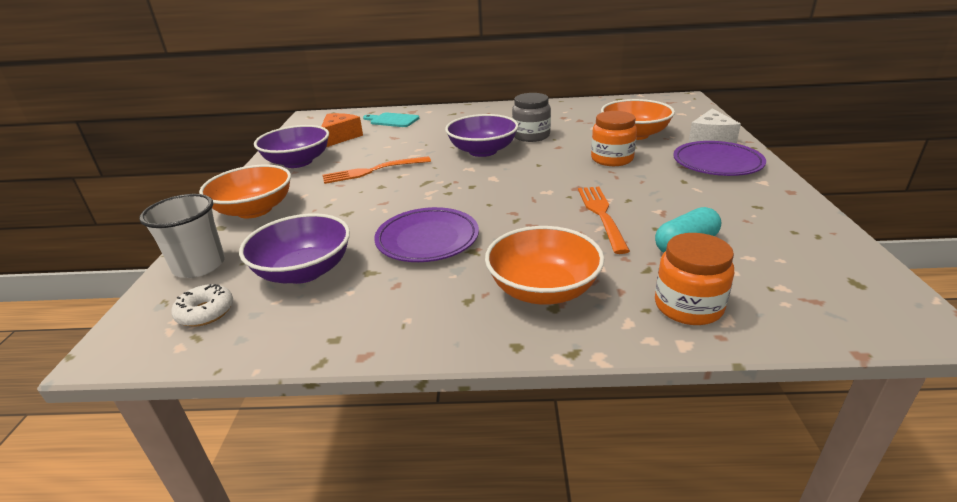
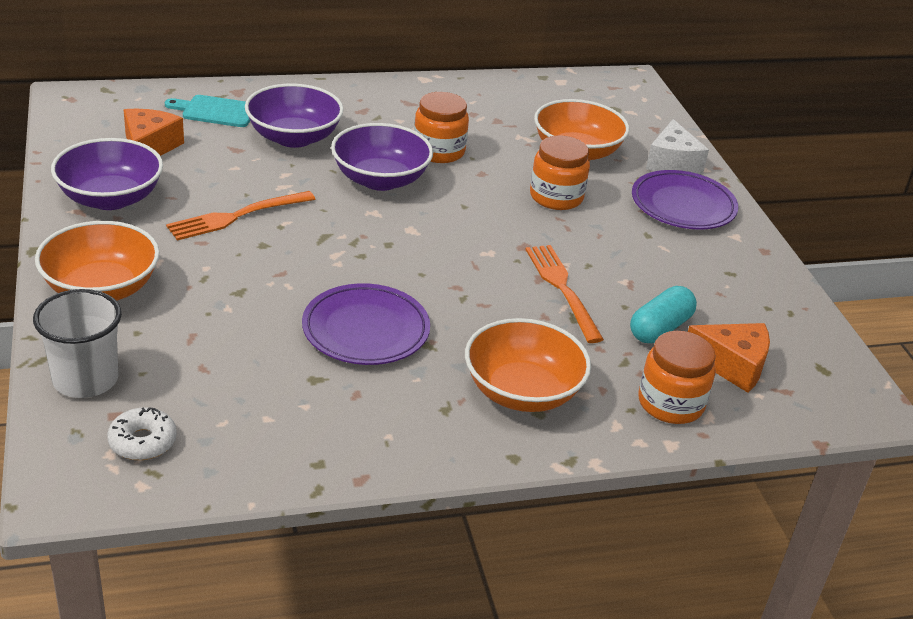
camera: 20 degrees left, 5 degrees up
purple bowl [239,213,350,284] -> purple bowl moved to [245,84,344,148]
grey jar [512,93,551,142] -> orange jar [414,92,469,163]
none -> orange cheese [688,323,770,393]

